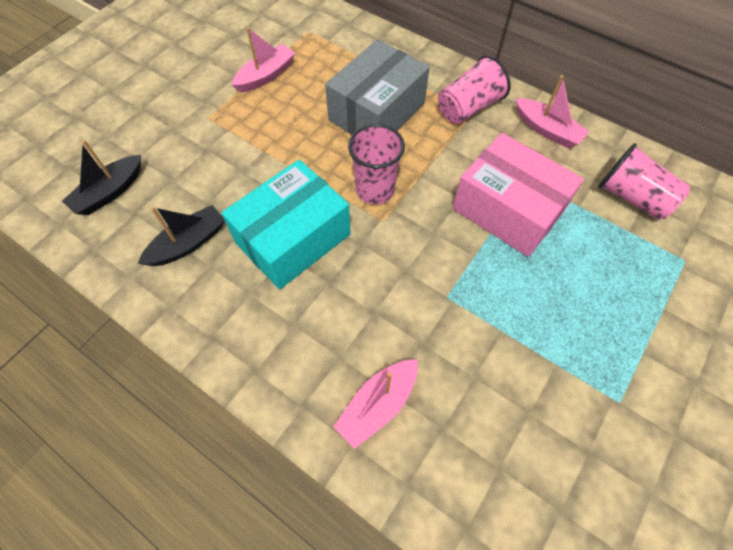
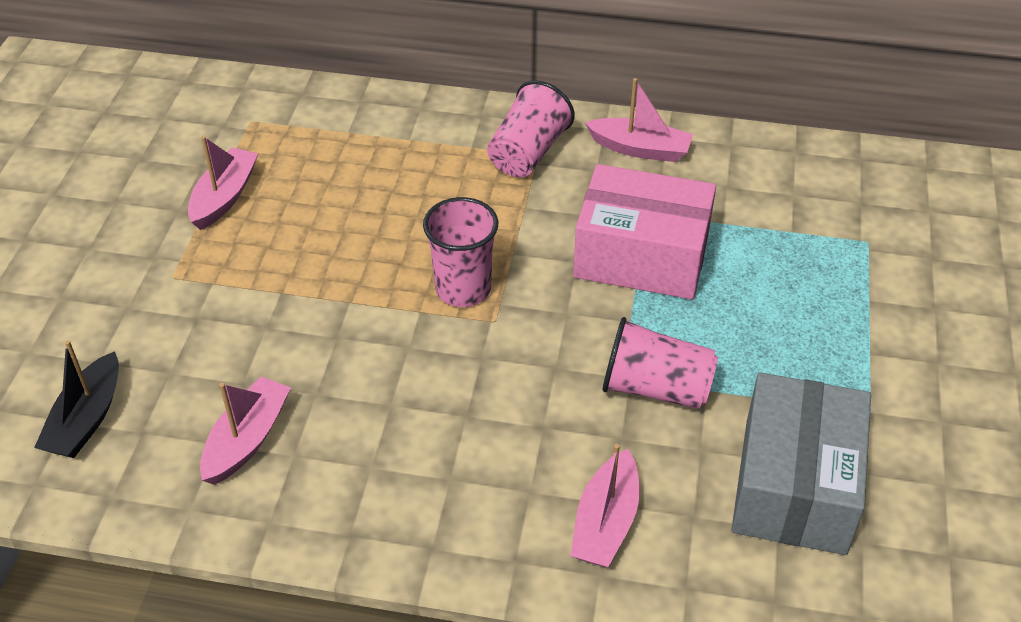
camera: 25 degrees left, 15 degrees down
black boat [138,205,225,266] -> pink boat [200,376,291,485]
turquoise box [222,160,351,289] -> none
grey box [325,39,430,135] -> grey box moved to [732,372,871,555]
pink cup [598,143,690,220] -> pink cup moved to [602,317,718,409]

